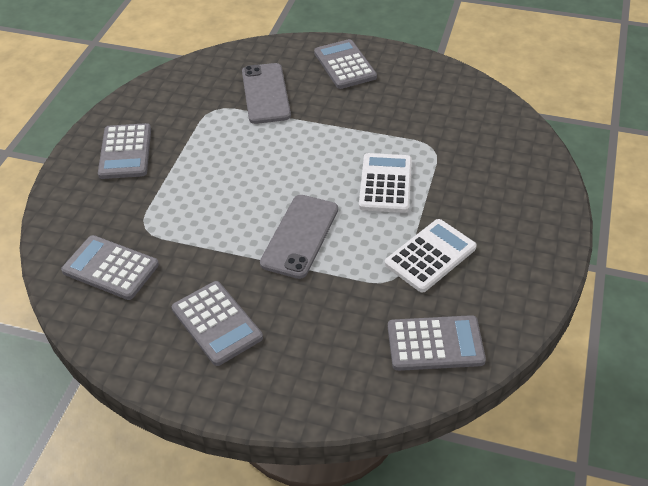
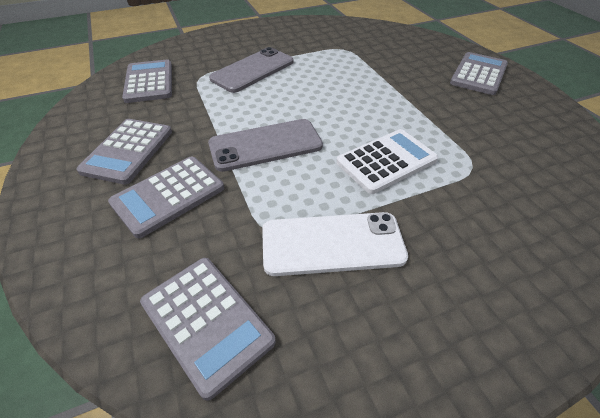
camera: 50 degrees right, 0 degrees up
grey calculator [98,123,151,179] -> grey calculator moved to [108,157,224,238]
grey phone [242,63,291,124] -> grey phone moved to [209,47,293,93]
white calculator [385,219,477,293] -> white phone [262,212,408,276]

